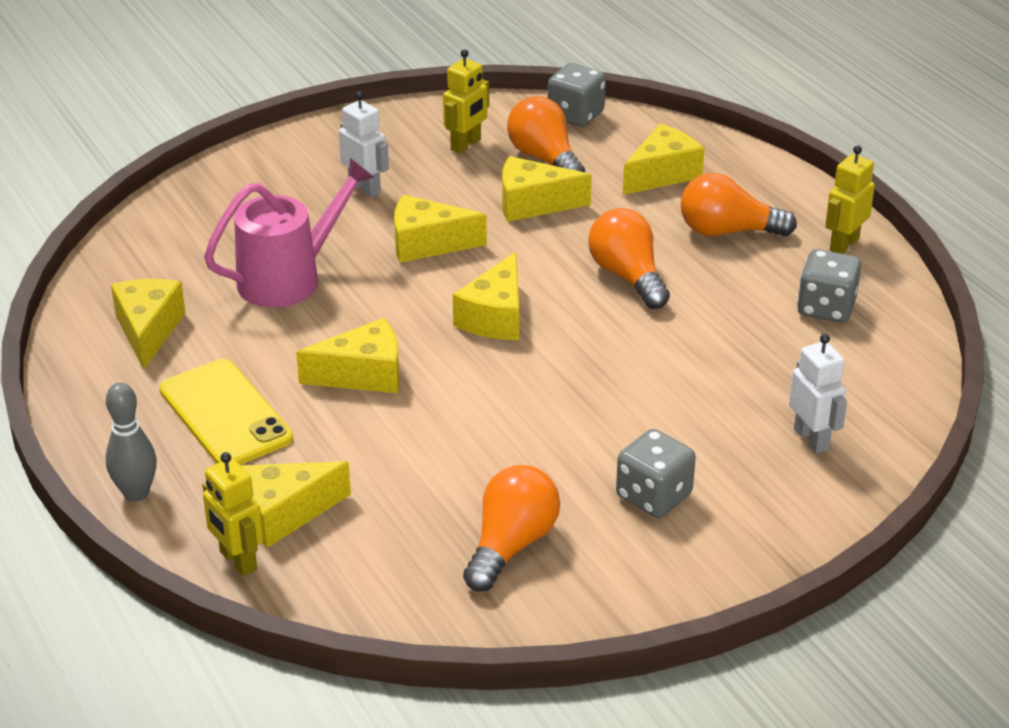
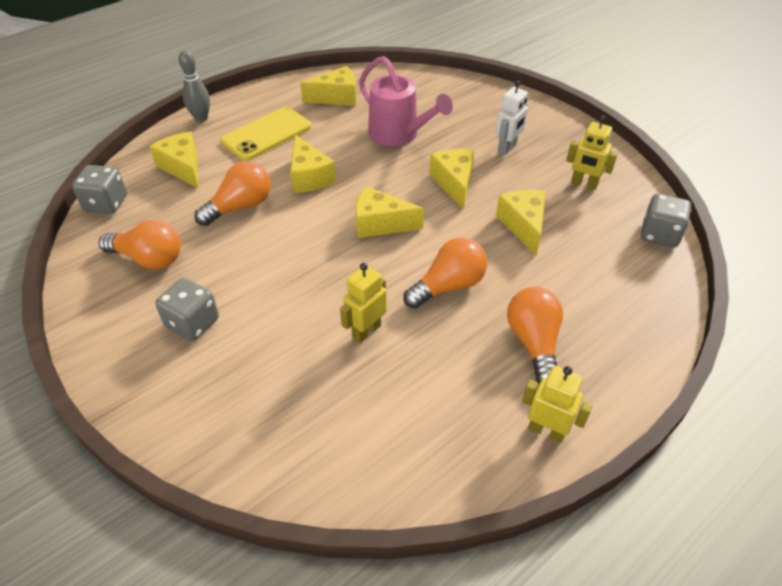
camera: 80 degrees right, 10 degrees up
yellow robot [202,452,263,576] -> yellow robot moved to [340,263,387,343]
orange light bulb [507,96,585,172] -> orange light bulb moved to [195,161,271,226]
yellow cheese [623,124,705,195] -> none
white robot [789,334,847,454] -> none
grey dice [797,249,861,323] -> grey dice moved to [72,165,127,214]

